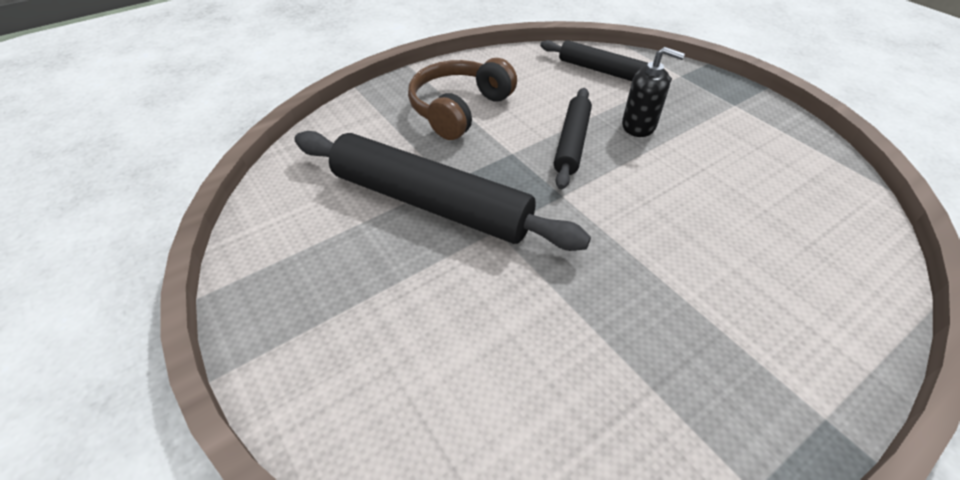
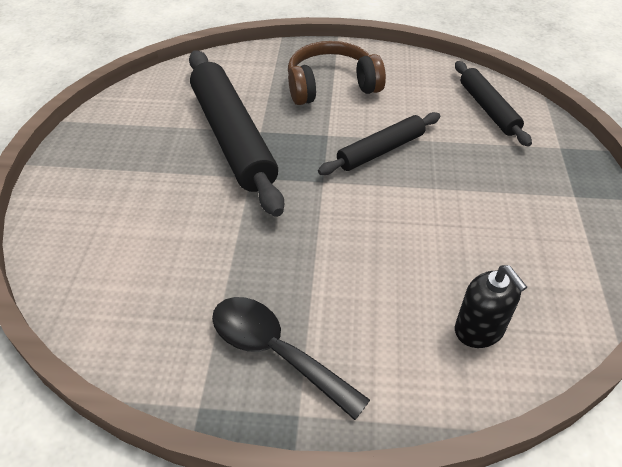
camera: 40 degrees right, 0 degrees up
black soap dispenser [622,47,685,137] -> black soap dispenser moved to [455,265,527,348]
none -> black spoon [212,297,370,420]

